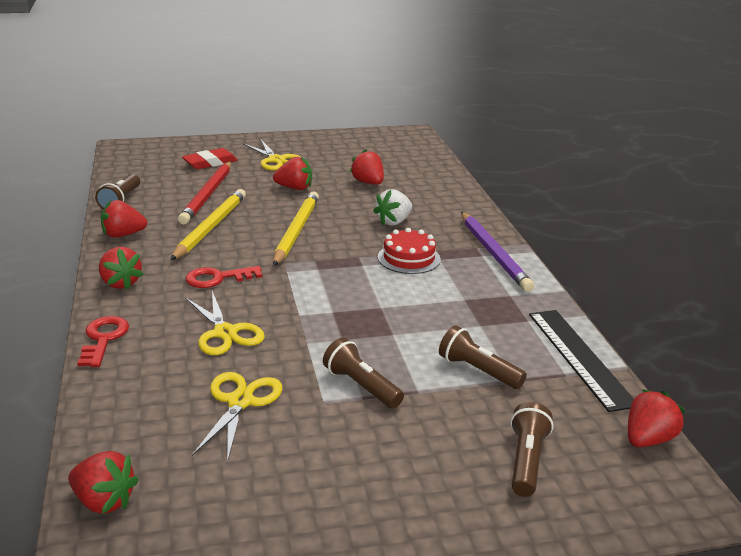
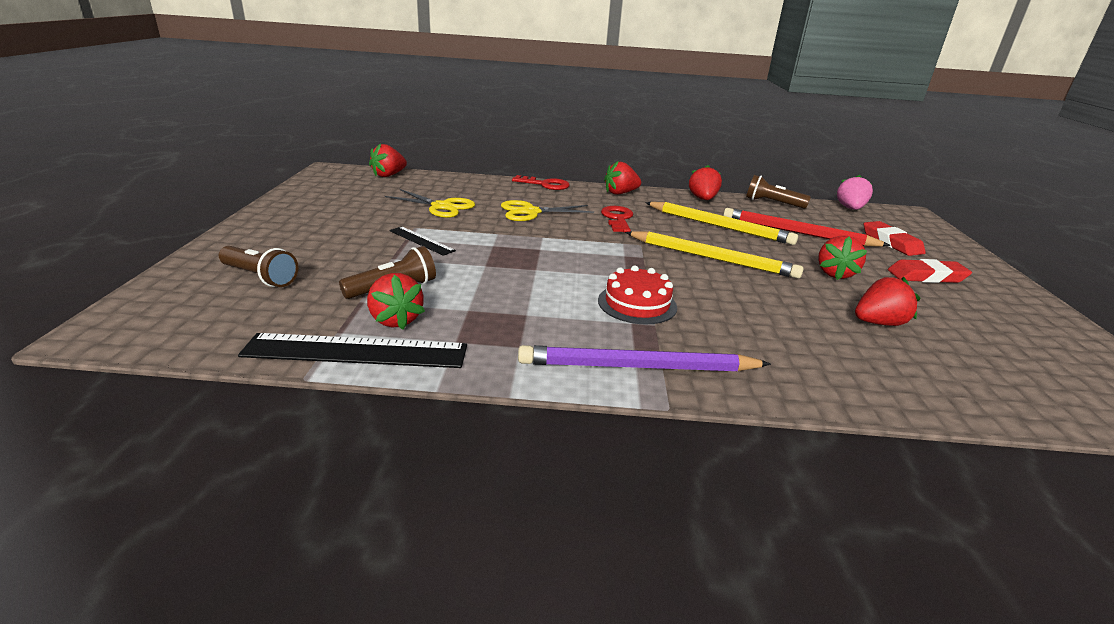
camera: 105 degrees right, 0 degrees up
yellow scissors [243,140,301,171] -> red eraser [888,259,972,283]
brown flashlight [323,338,404,408] -> black ruler [389,226,456,256]
white strawberry [373,189,412,226] -> none
red strawberry [628,389,686,447] -> red strawberry moved to [367,273,425,330]
none -> pink strawberry [837,175,873,210]

